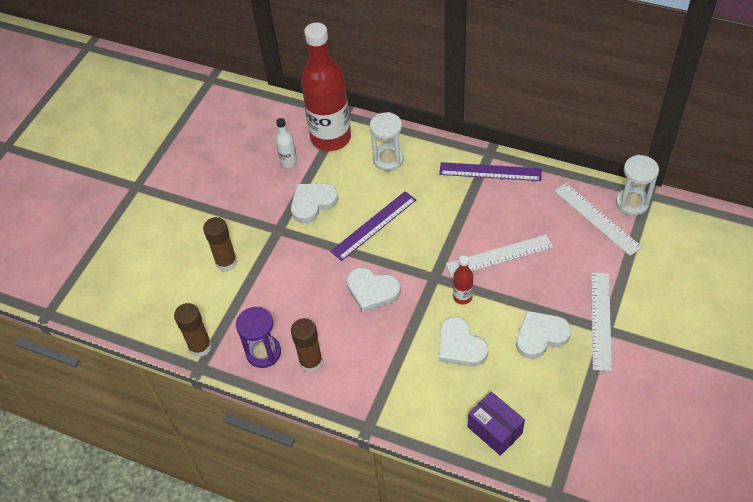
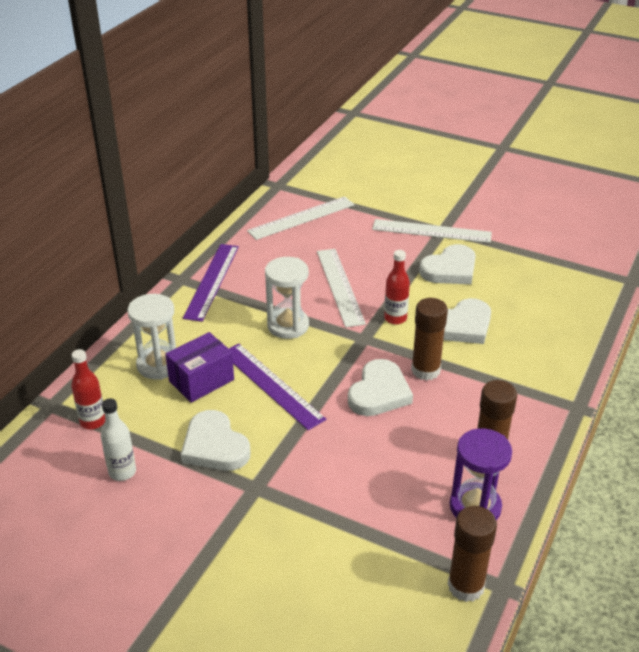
camera: 90 degrees left, 15 degrees down
brown glue stick [203,217,237,271] -> brown glue stick moved to [411,298,448,381]
red bottle [301,22,351,151] -> red bottle [71,349,105,429], size x0.41
purple box [468,392,525,456] -> purple box moved to [165,332,234,403]
white heart [516,311,571,359] -> white heart turned 105 degrees counterclockwise [419,244,476,284]
white hourglass [616,155,659,216] -> white hourglass moved to [265,257,309,339]

